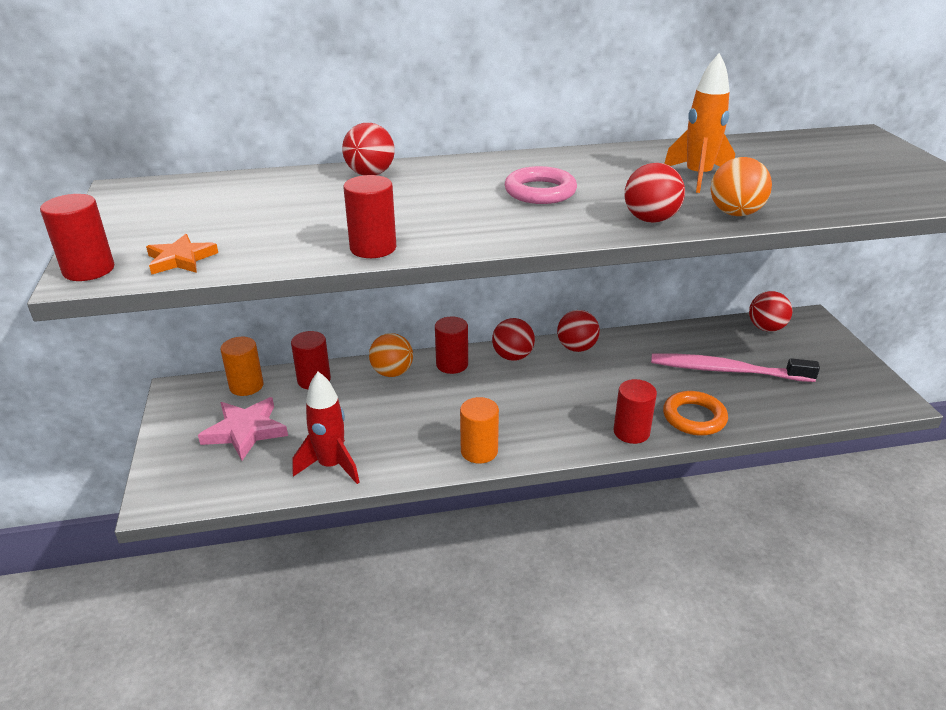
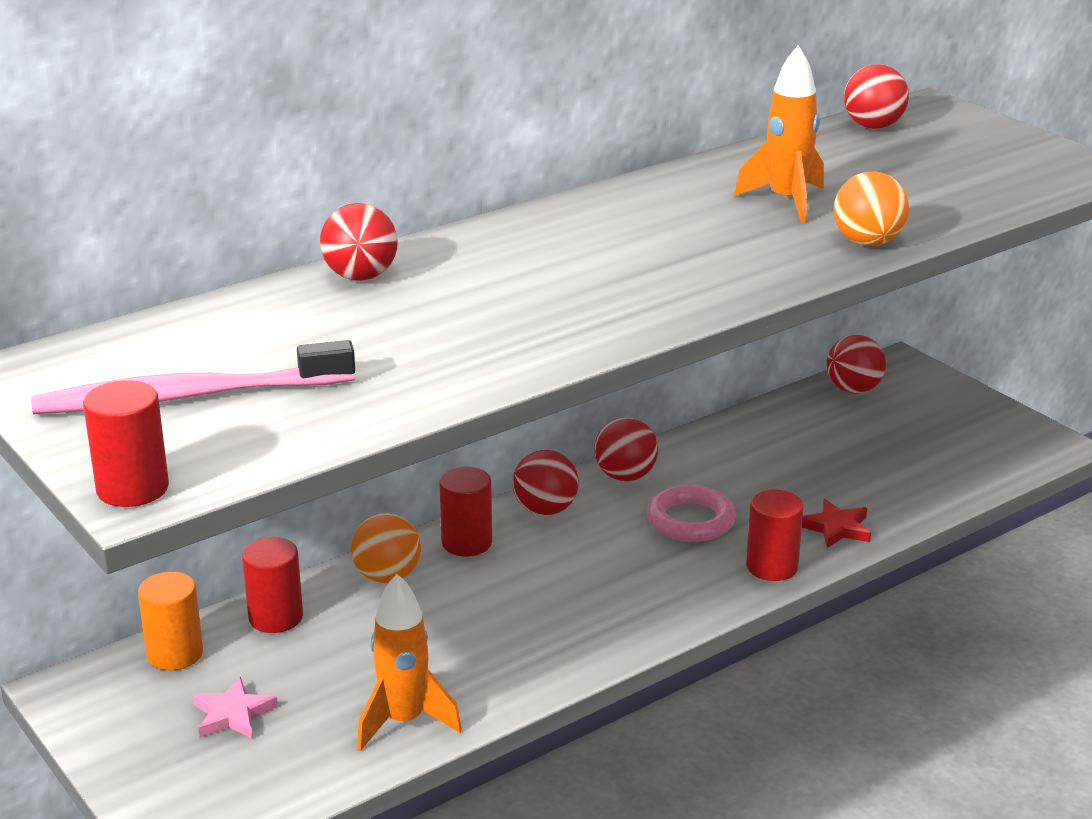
camera: 25 degrees left, 5 degrees down
orange star [146,234,218,275] -> none
pink star [198,397,288,461] -> pink star [193,677,278,739], size x0.62
red rocket [293,372,360,484] -> orange rocket [357,574,462,751]
red cylinder [343,175,396,258] -> none
orange cylinder [460,397,499,464] -> none
pink ring [505,166,577,204] -> pink ring moved to [647,485,736,542]
red ball [625,163,685,223] -> red ball moved to [844,64,909,129]
pink toothbrush [651,354,820,382] -> pink toothbrush moved to [31,340,355,414]
orange ring [663,391,728,436] -> red star [802,499,871,548]

